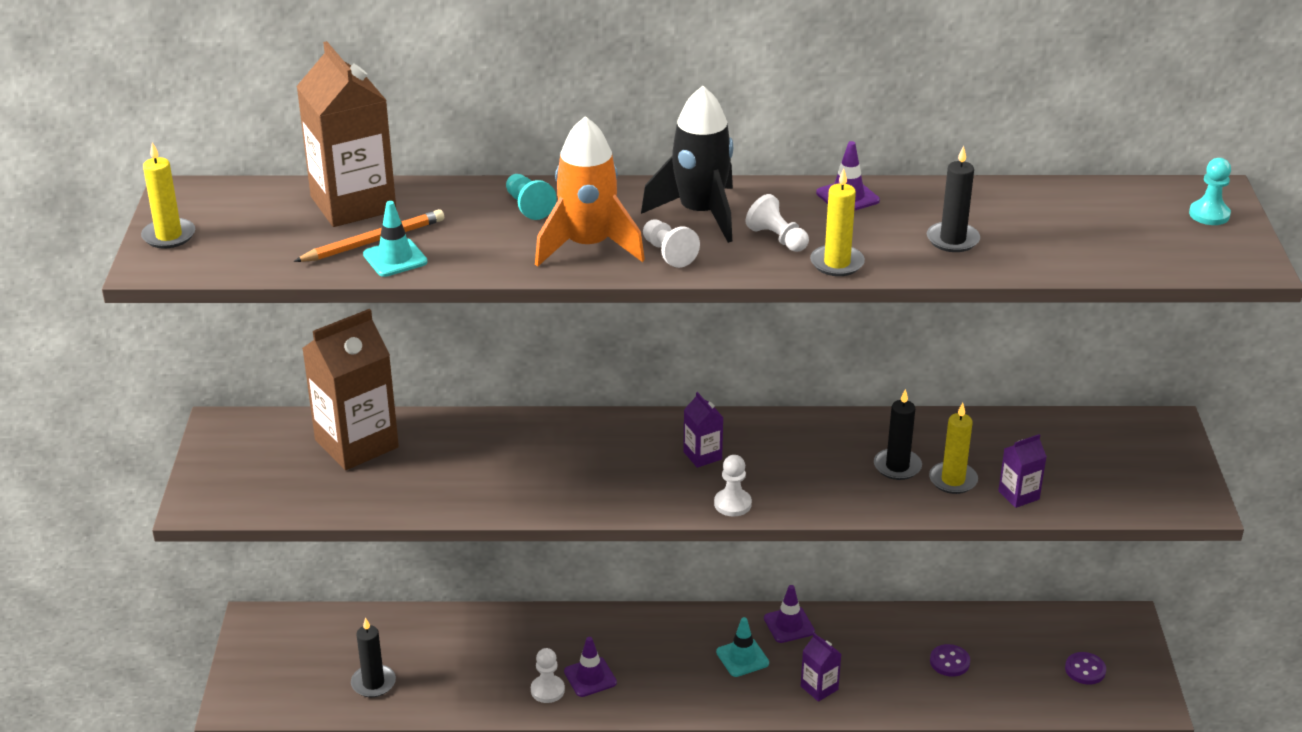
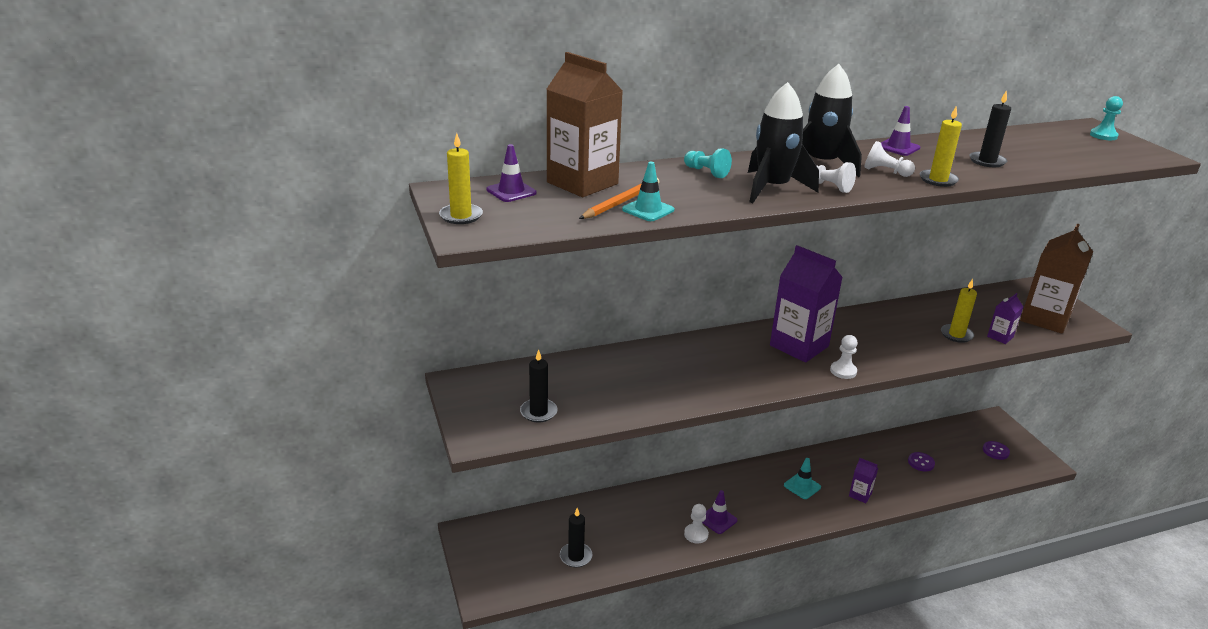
camera: 20 degrees left, 5 degrees down
brown carton [302,309,399,470] -> brown carton moved to [1020,224,1093,333]
orange rocket [535,116,645,267] -> black rocket [748,82,819,203]
purple carton [683,392,723,468] -> purple carton [770,245,843,363], size x2.16
purple traffic cone [764,585,815,643] -> purple traffic cone moved to [486,144,537,202]
black candle [874,389,922,480] -> black candle moved to [520,349,558,423]

